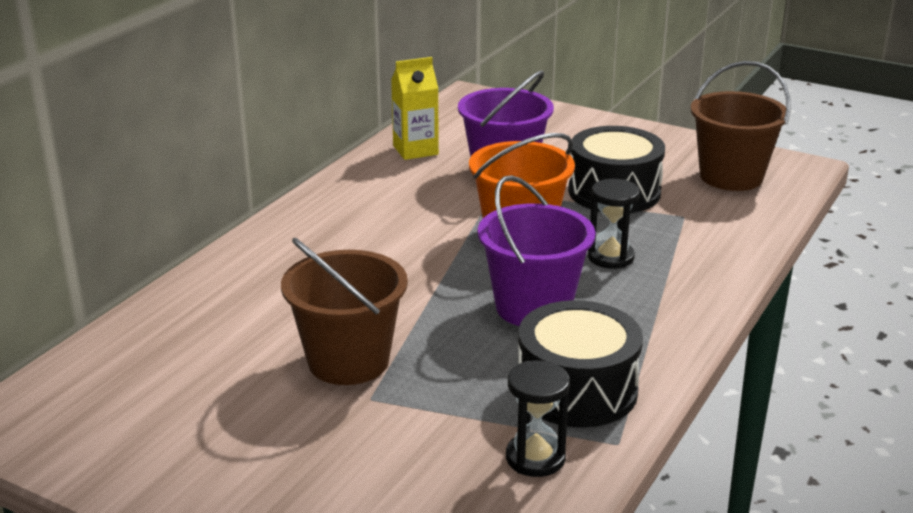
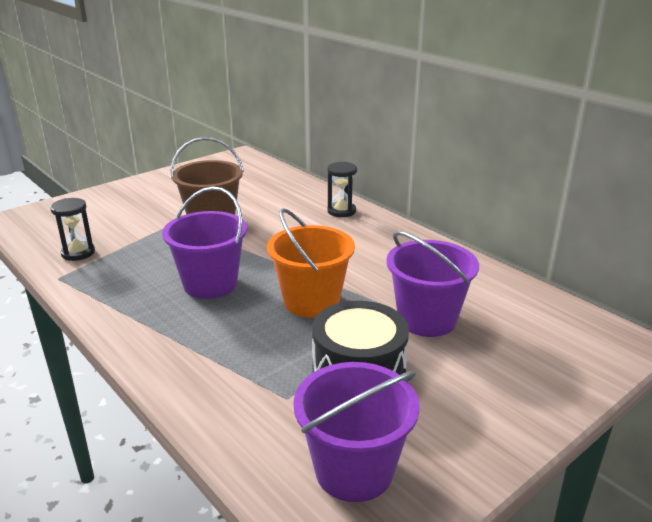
camera: 110 degrees right, 0 degrees up
yellow carton [391,57,439,160] -> none
black drum [518,300,643,428] -> none
black hourglass [588,179,640,269] -> black hourglass moved to [327,162,357,217]
brown bucket [691,61,791,191] -> purple bucket [293,362,420,502]

